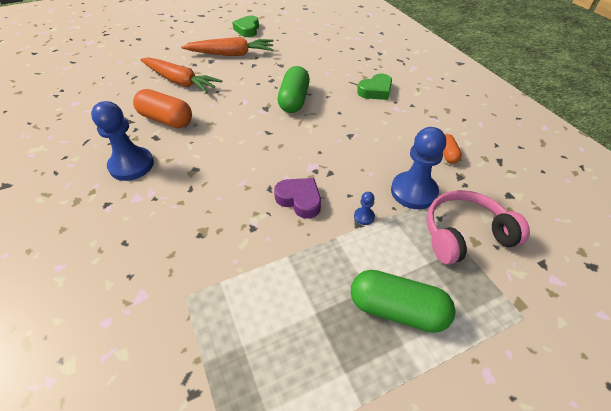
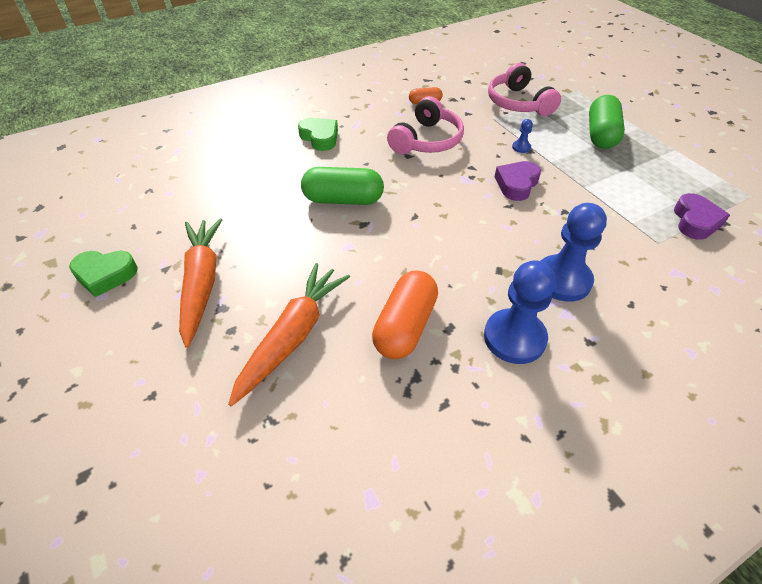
camera: 95 degrees left, 0 degrees up
blue pawn [391,127,446,209] -> blue pawn moved to [541,203,607,302]
none -> pink headphones [387,96,464,154]
none -> purple heart [674,193,730,240]

